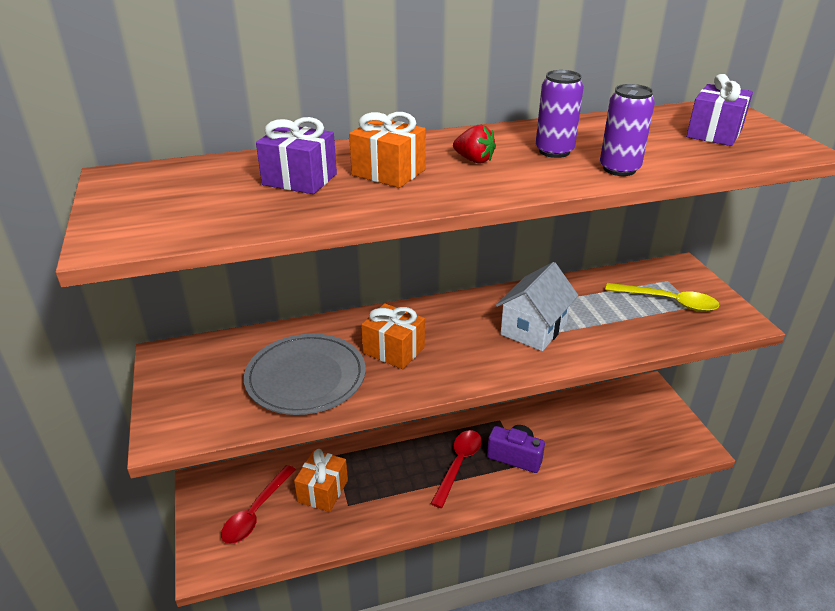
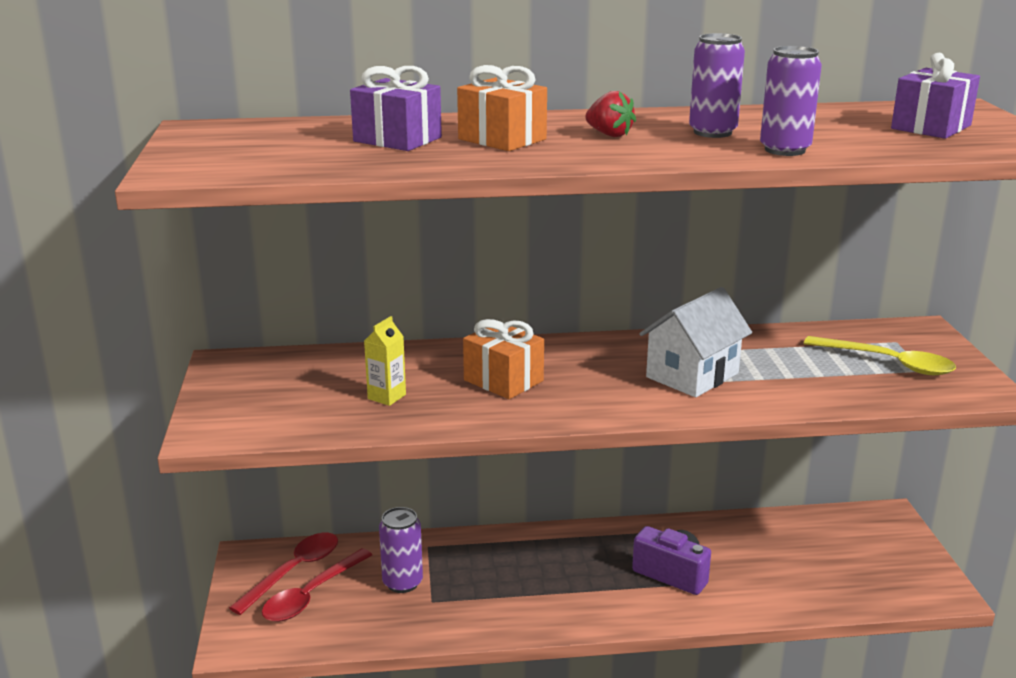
camera: 10 degrees right, 10 degrees down
grey plate [244,334,366,415] -> yellow carton [364,316,406,406]
orange gift [294,449,348,512] -> purple can [379,507,423,593]
red spoon [430,430,482,508] -> red spoon moved to [229,533,338,615]

